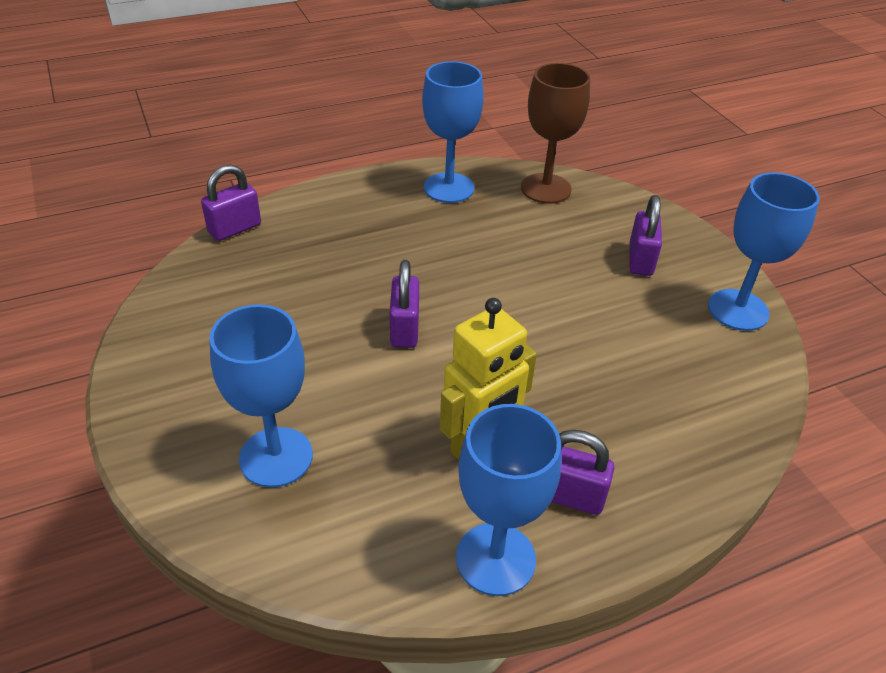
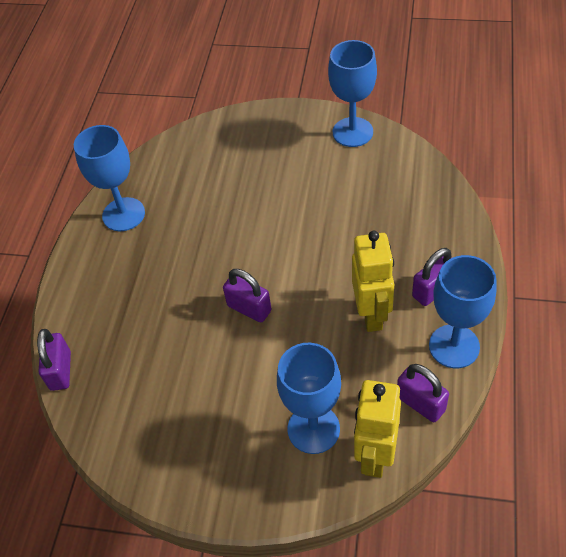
camera: 50 degrees left, 10 degrees up
brown goblet [521,63,590,204] -> none
purple padlock [629,195,662,276] -> purple padlock moved to [397,364,449,422]
none -> yellow robot [354,380,401,478]

